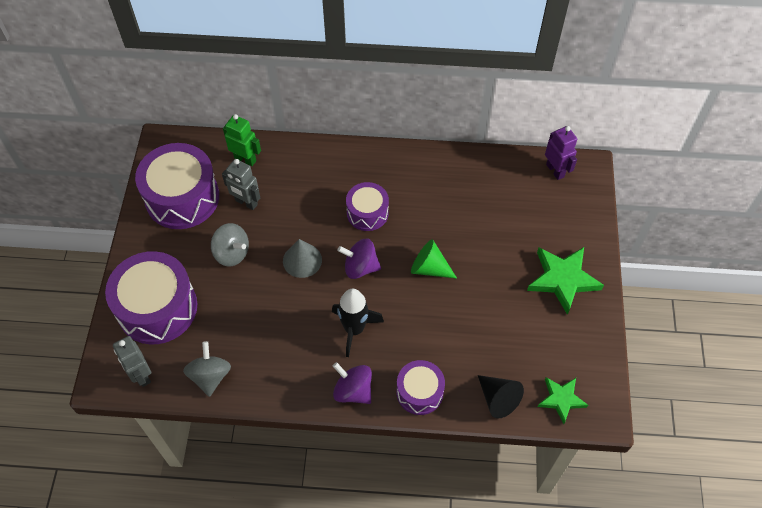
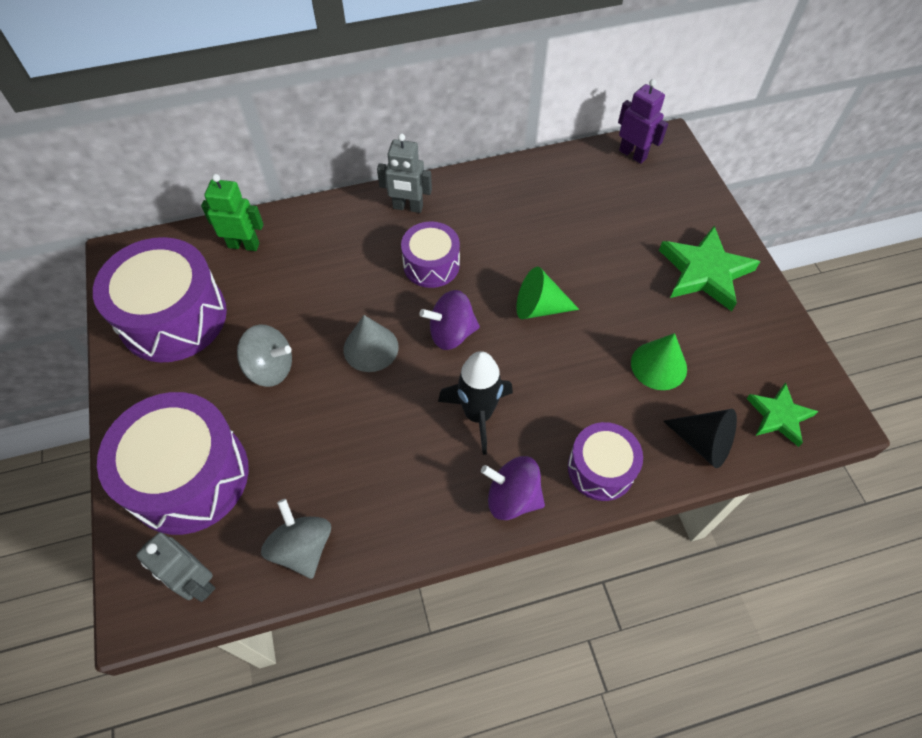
camera: 20 degrees left, 0 degrees up
grey robot [222,159,260,210] -> grey robot moved to [377,133,432,213]
none -> green cone [631,333,687,390]

